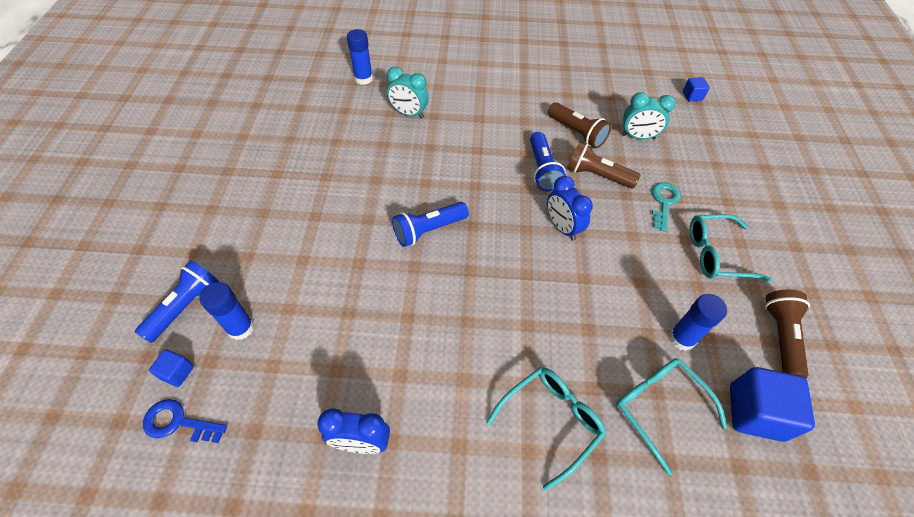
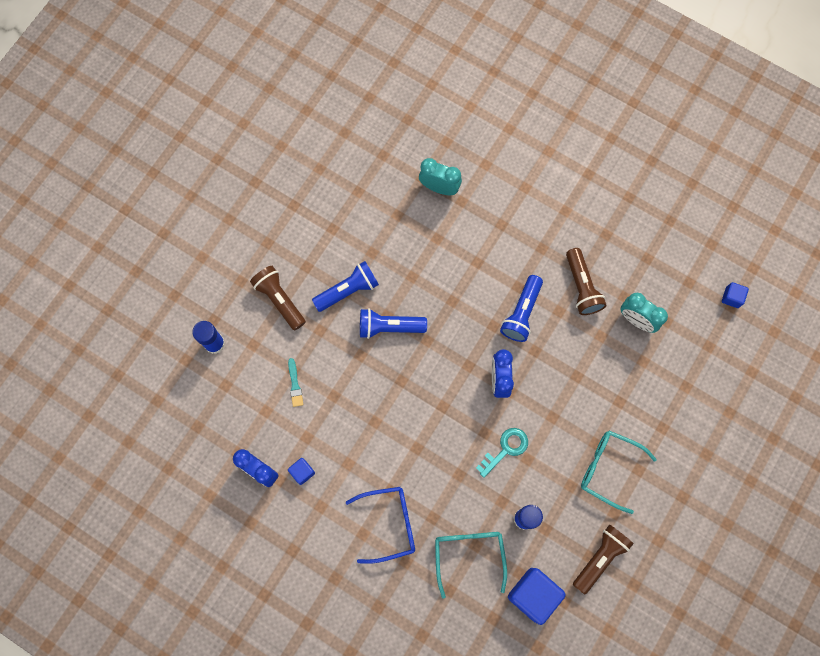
camera: 30 degrees right, 20 degrees up
blue flashlight [135,260,219,343] -> blue flashlight moved to [312,261,379,312]
blue key [143,399,227,443] -> none
blue cube [149,349,194,387] -> blue cube moved to [288,458,315,485]
blue glue stick [347,29,373,85] -> none
turquoise clock [387,67,429,119] -> turquoise clock turned 150 degrees clockwise [419,158,462,195]
turquoise glasses [486,367,606,491] -> blue glasses [346,487,415,564]
brown flashlight [567,141,640,188] -> brown flashlight moved to [250,266,306,330]
turquoise key [652,182,681,232] -> turquoise key moved to [476,428,528,478]
none -> turquoise brush [288,358,304,407]

